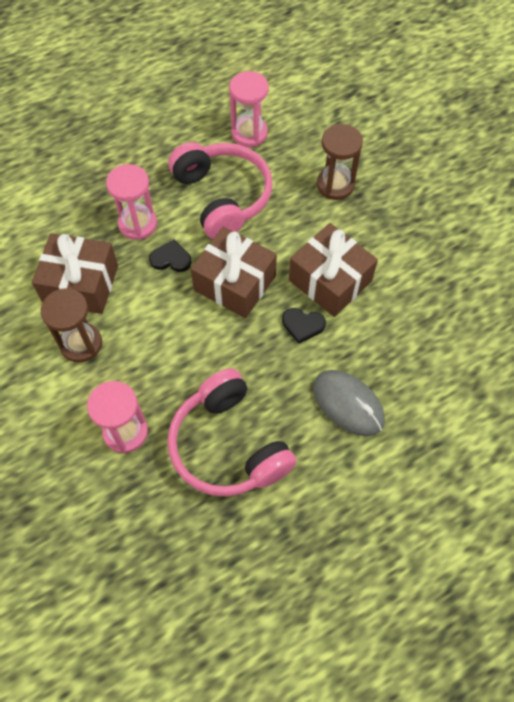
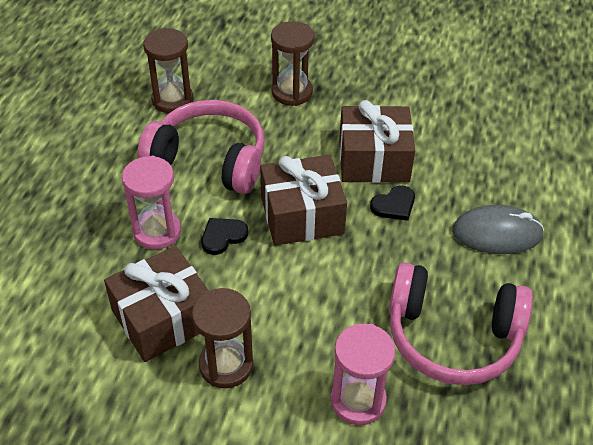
camera: 45 degrees left, 15 degrees down
pink hourglass [229,71,269,147] -> brown hourglass [143,28,193,113]

